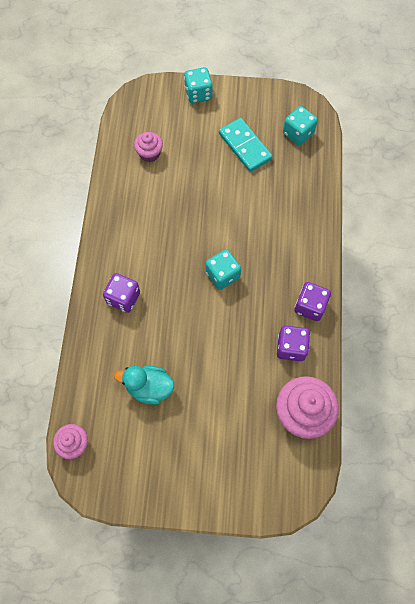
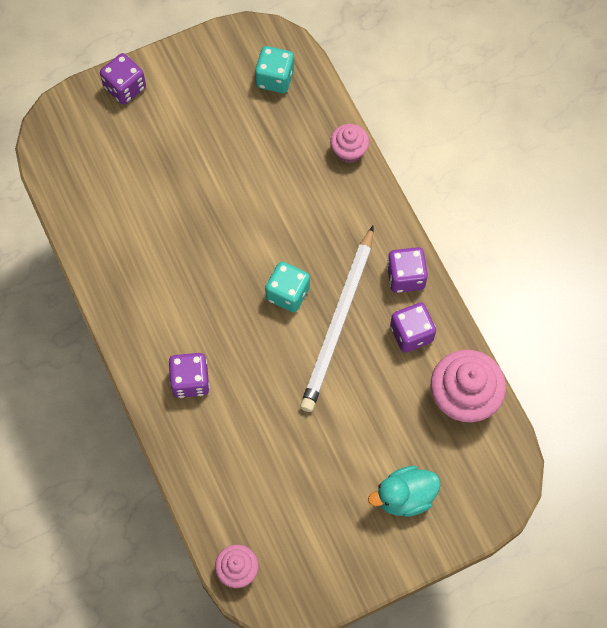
camera: 30 degrees left, 0 degrees up
turquoise duck [114,366,174,405] -> turquoise duck moved to [368,466,440,517]
pink cupcake [134,132,163,162] -> pink cupcake moved to [330,124,369,163]
turquoise dice [184,67,213,104] -> purple dice [100,53,146,105]
turquoise domino [219,118,273,172] -> none
none -> white pencil [300,226,373,412]

